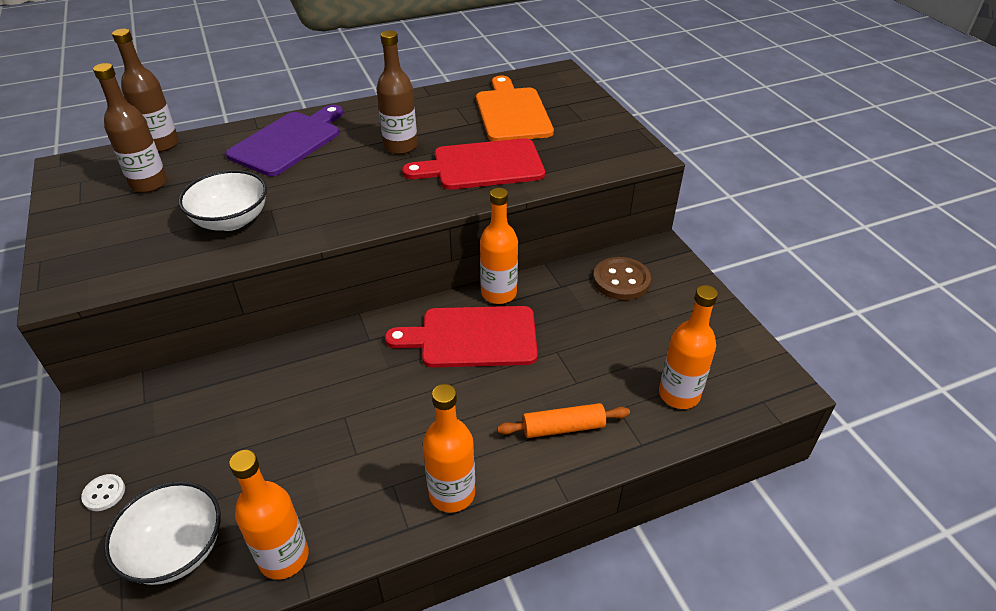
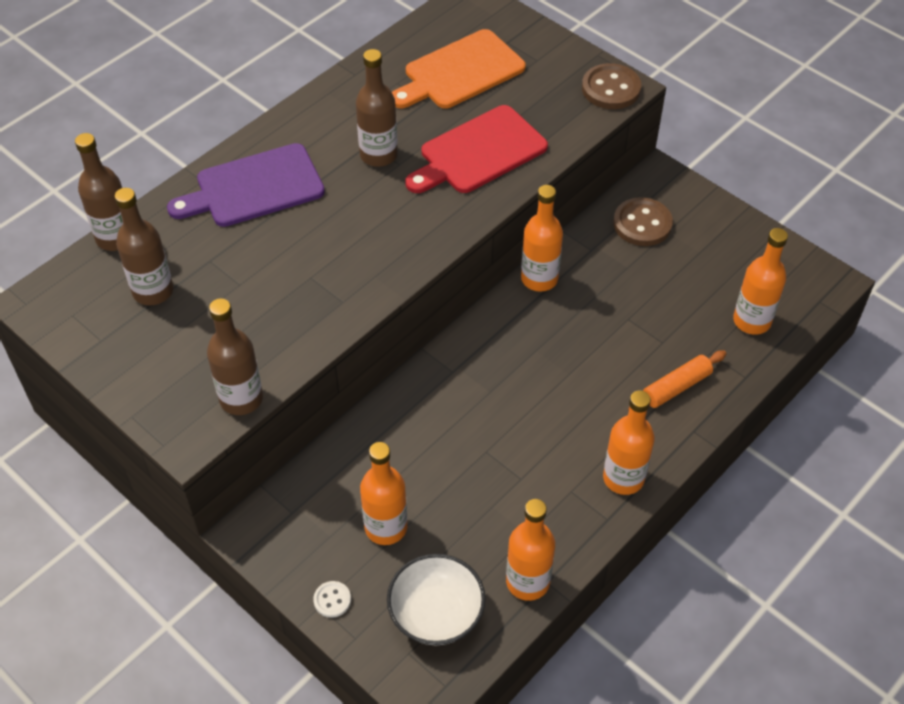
camera: 25 degrees left, 10 degrees up
white bowl [178,170,267,231] -> none
purple cutting board [226,105,343,176] -> purple cutting board turned 120 degrees counterclockwise [167,143,325,227]
red cutting board [385,306,538,367] -> none
orange cutting board [476,75,554,141] -> orange cutting board turned 90 degrees counterclockwise [392,29,526,109]
none -> brown bottle [207,298,263,415]
none -> orange bottle [360,442,407,545]
none -> brown button [582,63,641,109]

